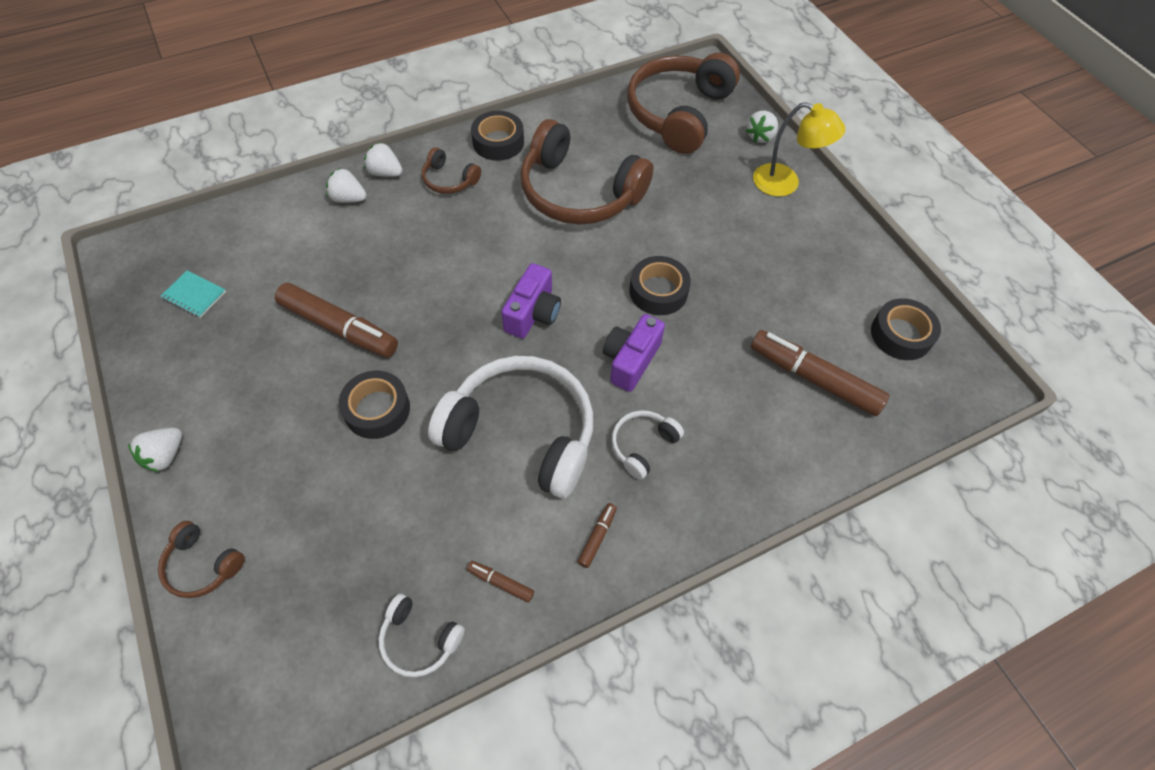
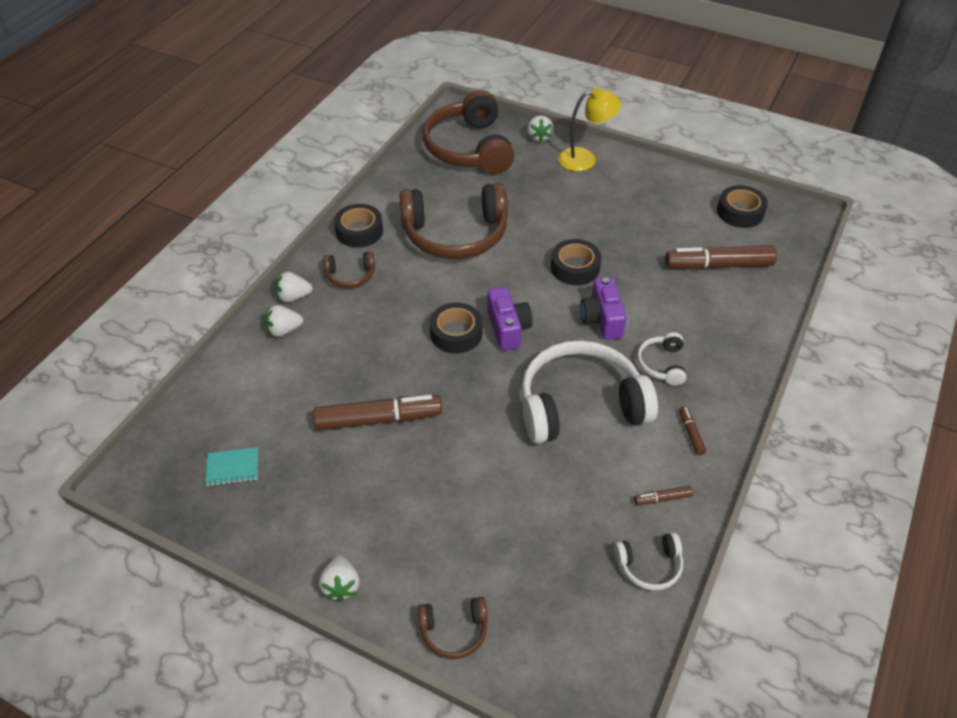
camera: 35 degrees left, 10 degrees down
black tape [339,371,410,439] -> black tape moved to [430,302,483,354]

